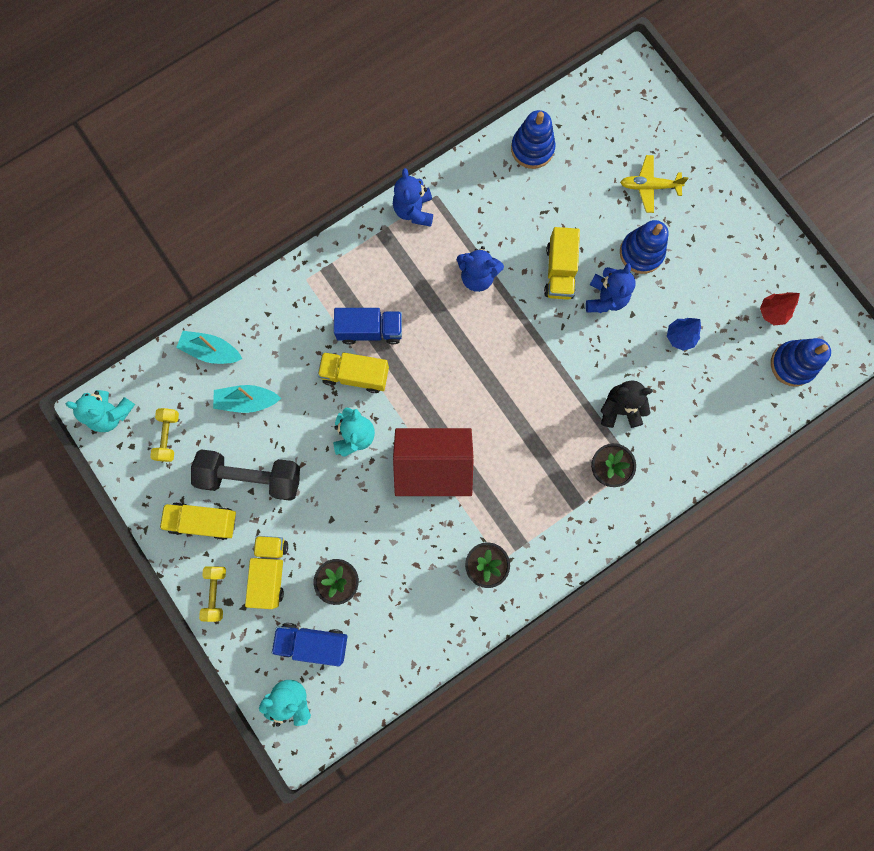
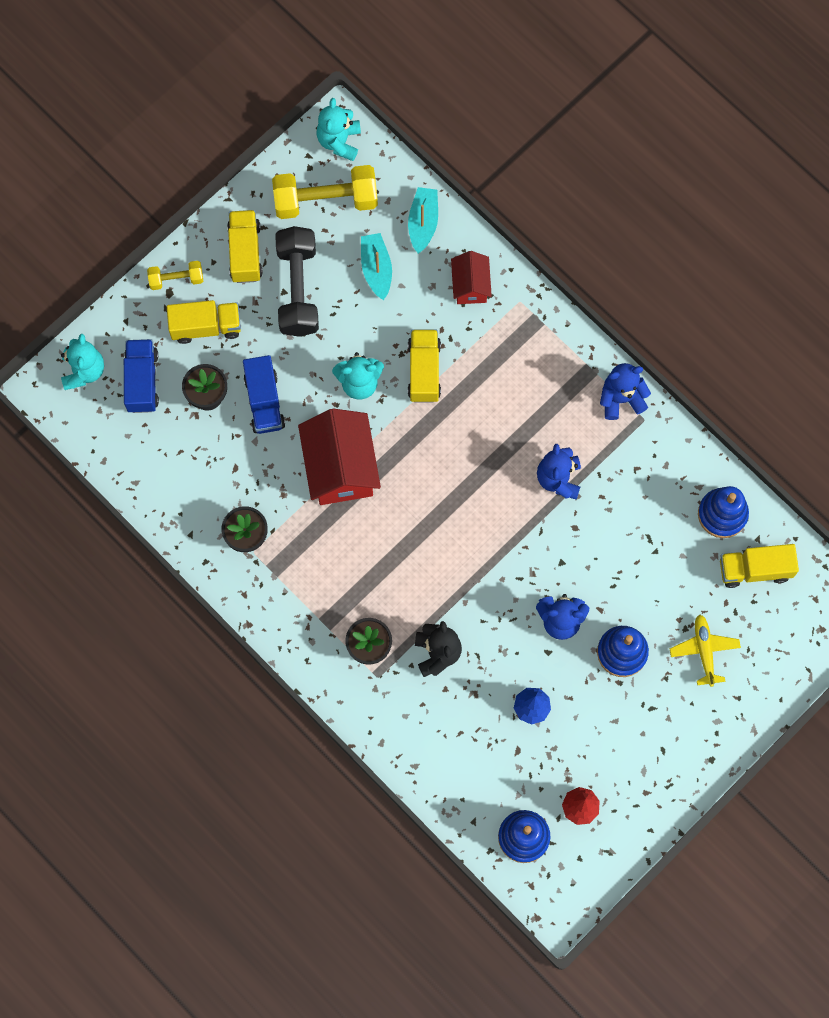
camera: 80 degrees right, 5 degrees down
yellow dumbbell [150,408,179,462] -> yellow dumbbell [272,165,378,219], size x1.92
blue truck [334,308,402,345] -> blue truck moved to [243,355,285,434]
yellow truck [544,227,580,300] -> yellow truck moved to [720,544,799,588]
none -> red house [451,251,492,304]

